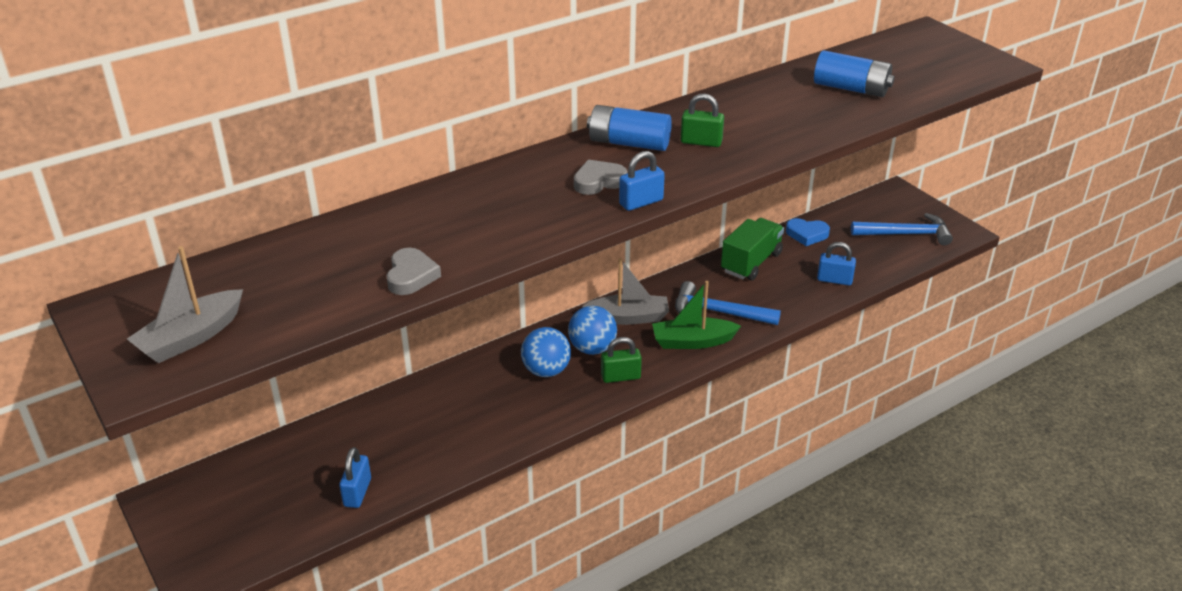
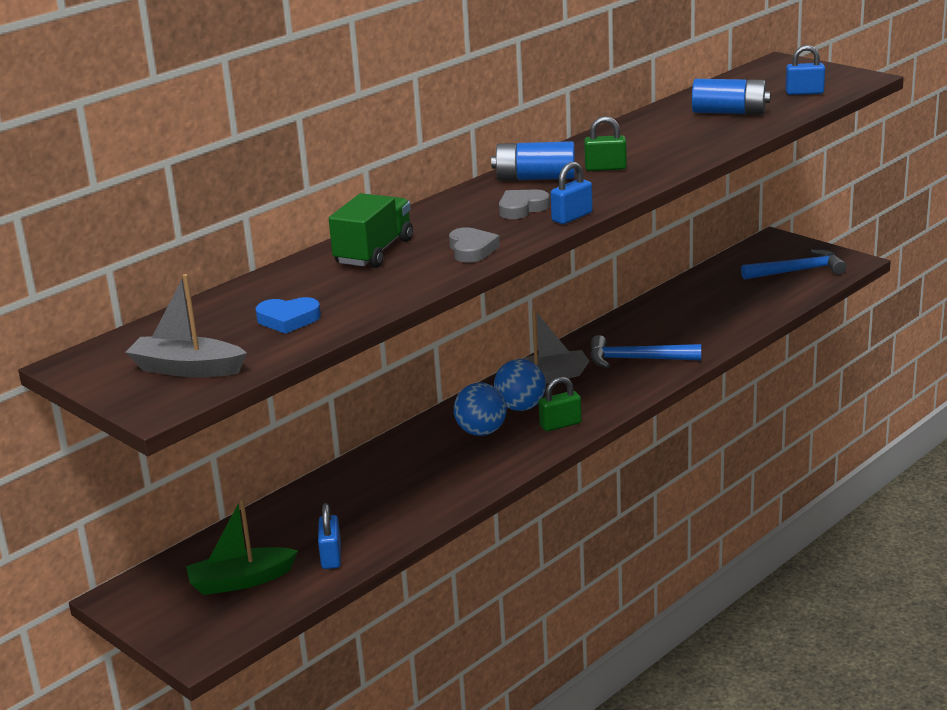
camera: 10 degrees left, 10 degrees down
grey boat [127,246,243,363] -> grey boat turned 75 degrees clockwise [125,274,247,377]
grey heart [387,248,441,295] -> grey heart moved to [449,227,500,263]
green boat [652,281,741,349] -> green boat moved to [186,498,298,595]
green truck [721,218,784,281] -> green truck moved to [329,193,413,268]
blue heart [786,218,830,246] -> blue heart moved to [255,297,321,334]
blue padlock [817,242,856,285] -> blue padlock moved to [785,45,825,95]

